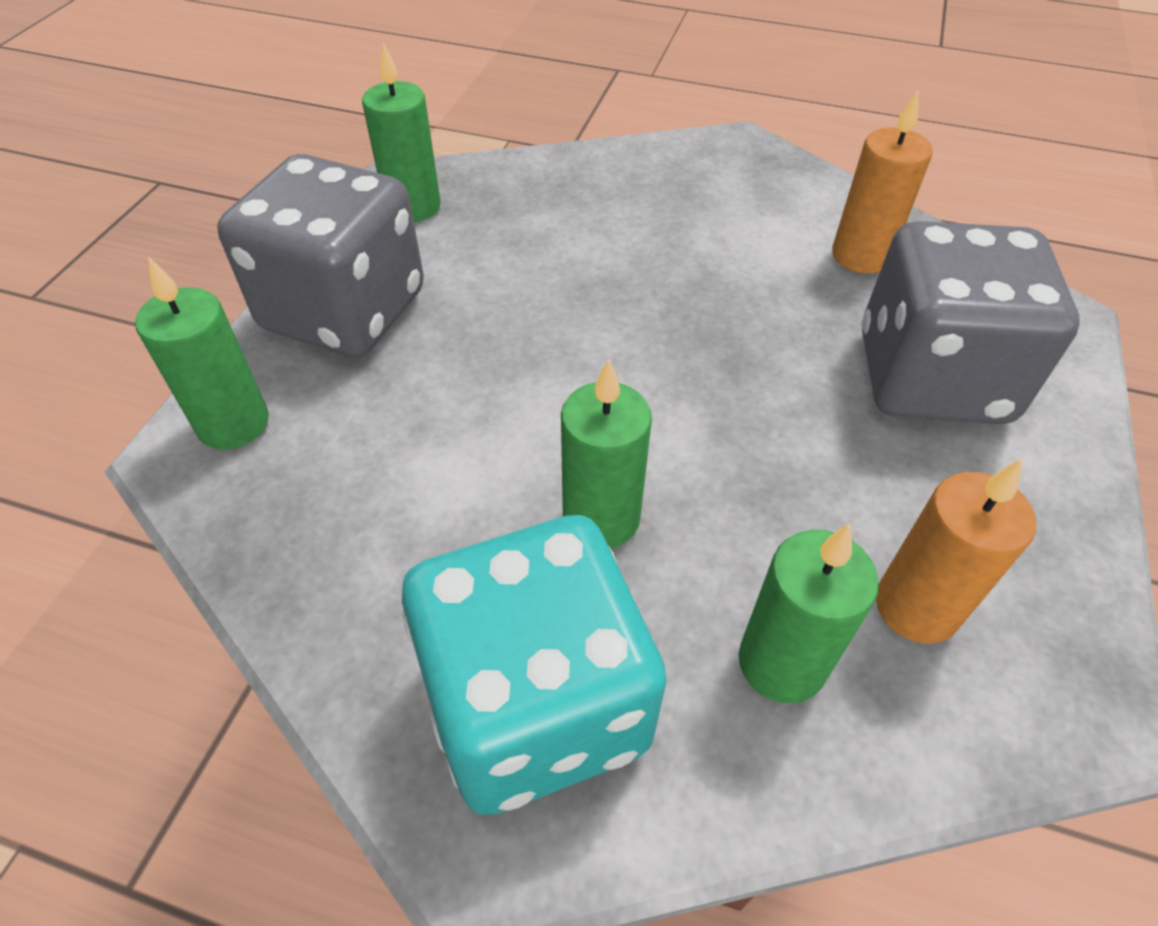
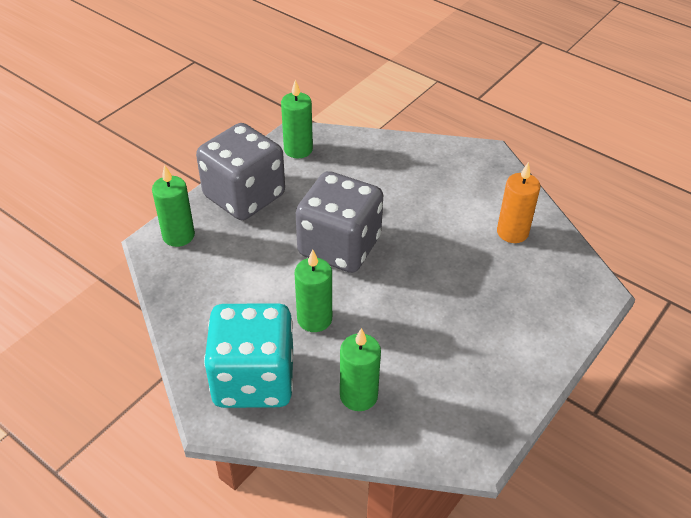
camera: 20 degrees right, 5 degrees down
grey dice [862,221,1080,424] -> grey dice moved to [296,171,383,273]
orange candle [876,458,1036,644] -> none

